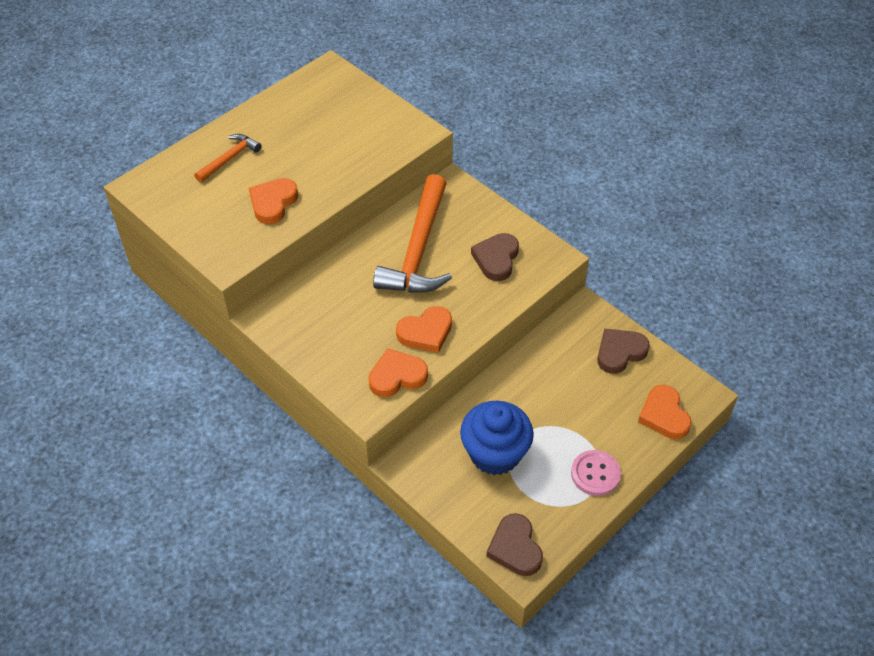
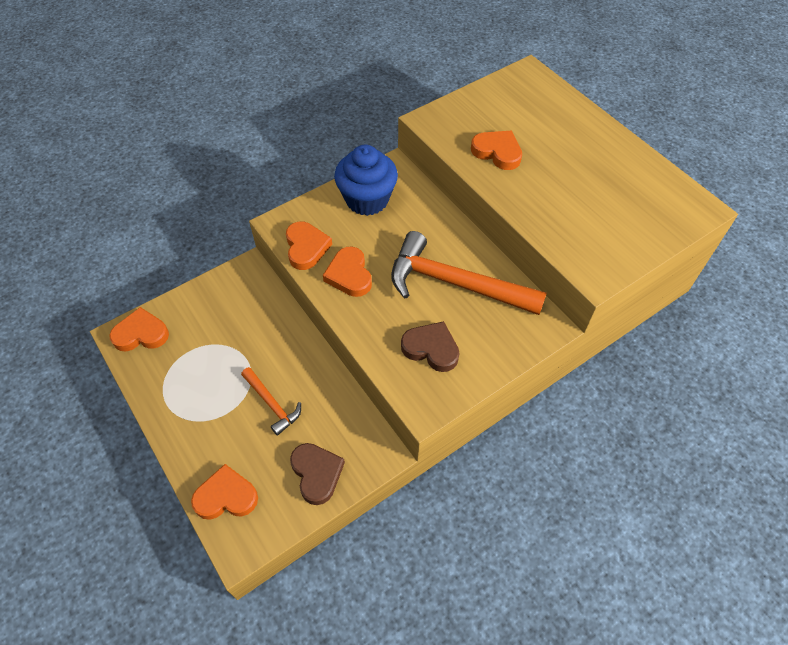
camera: 100 degrees right, 5 degrees up
orange hammer [194,134,262,183] -> orange hammer moved to [241,367,301,436]
blue cupcake [460,401,534,475] -> blue cupcake moved to [334,145,398,216]
brown heart [486,513,543,576] -> orange heart [109,307,169,351]
pink button [571,450,621,496] -> none

